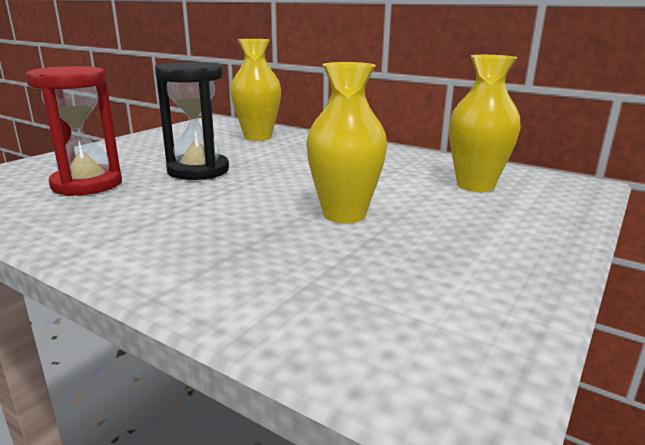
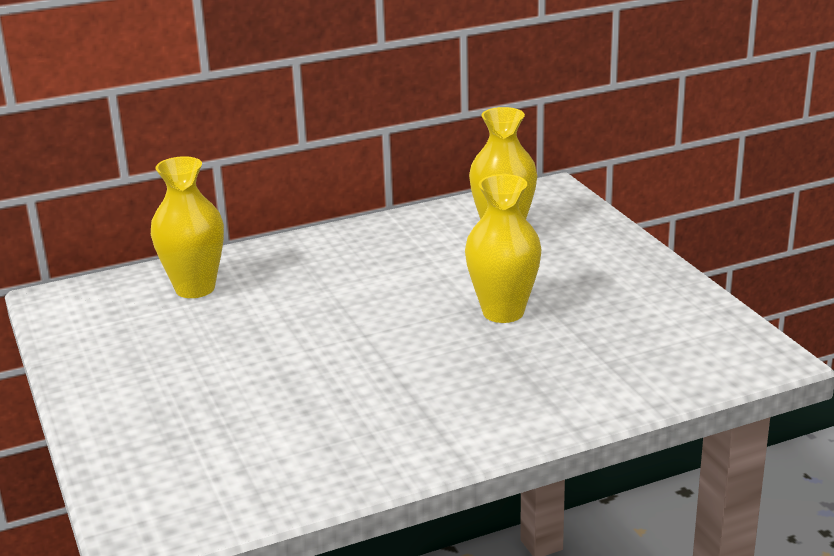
camera: 55 degrees left, 5 degrees up
red hourglass [26,66,122,196] -> none
black hourglass [155,62,229,180] -> none

